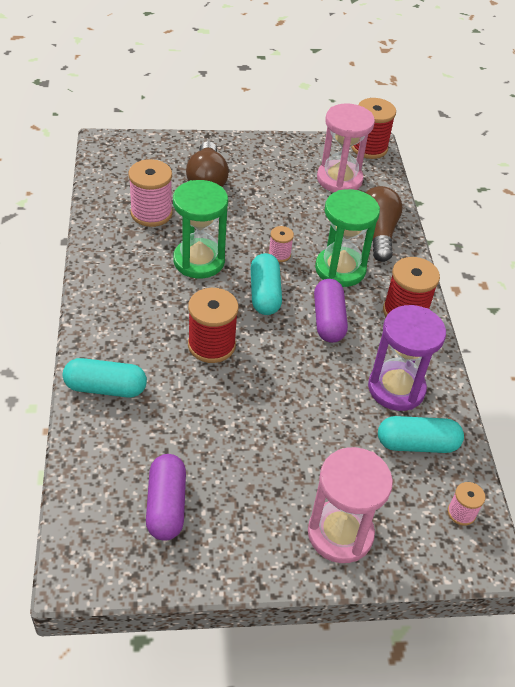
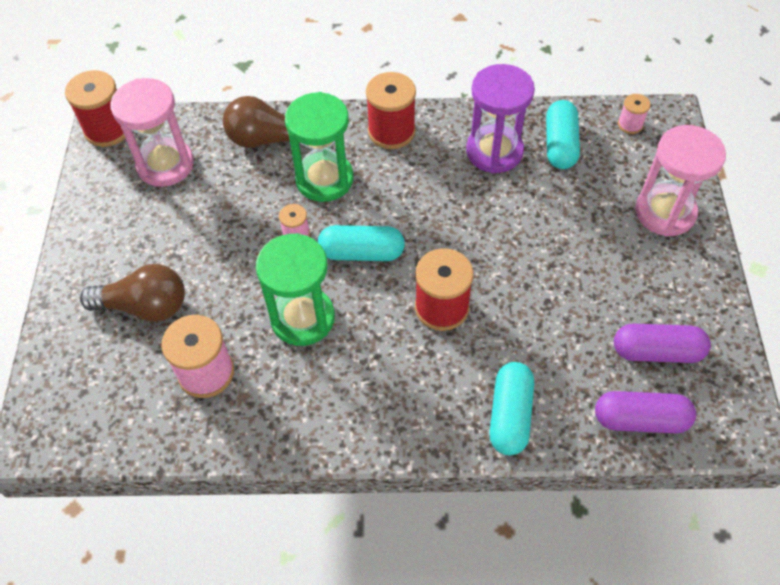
camera: 80 degrees left, 10 degrees up
purple capsule [314,279,348,343] -> purple capsule moved to [595,391,696,433]

